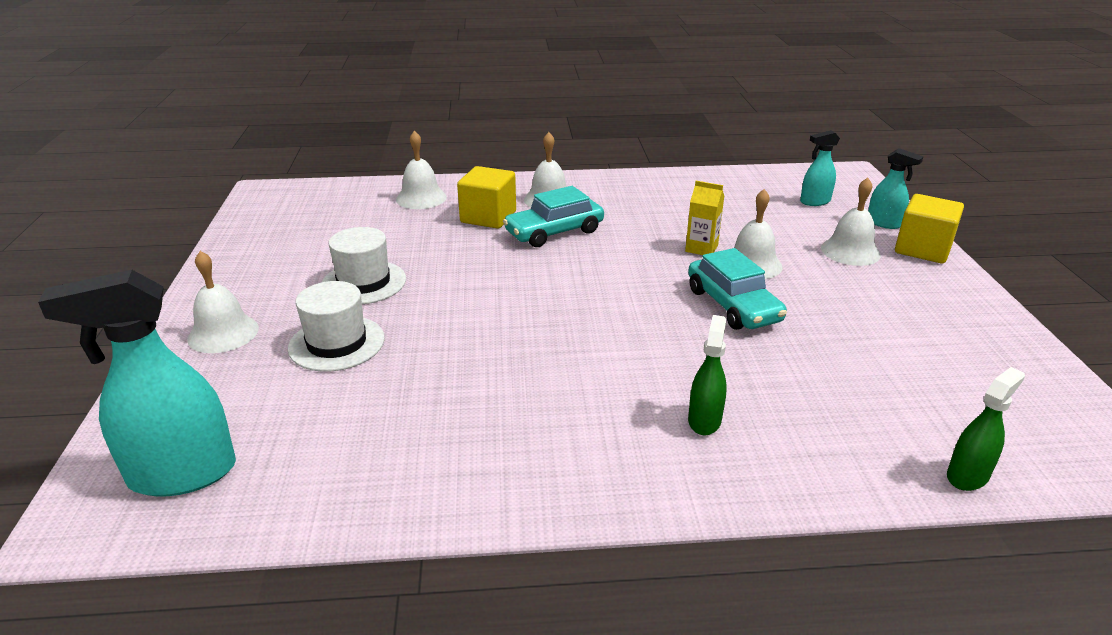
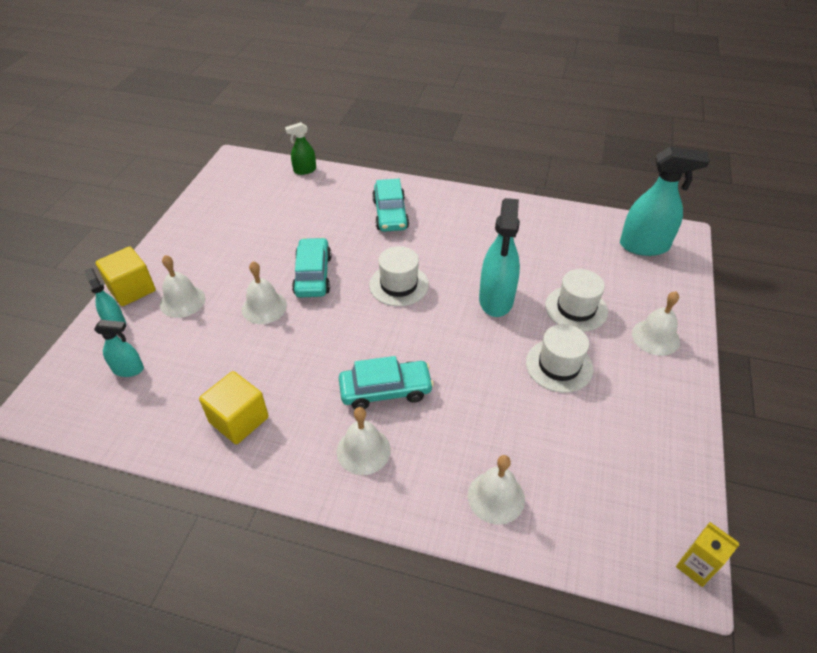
camera: 160 degrees left, 15 degrees up
yellow cube [457,166,516,229] -> yellow cube moved to [199,371,269,444]
yellow carton [685,181,724,255] -> yellow carton moved to [676,522,740,587]
green spray bottle [688,315,727,435] -> turquoise car [372,179,409,232]
none -> white hat [369,246,429,306]
none -> turquoise spray bottle [479,198,520,317]

